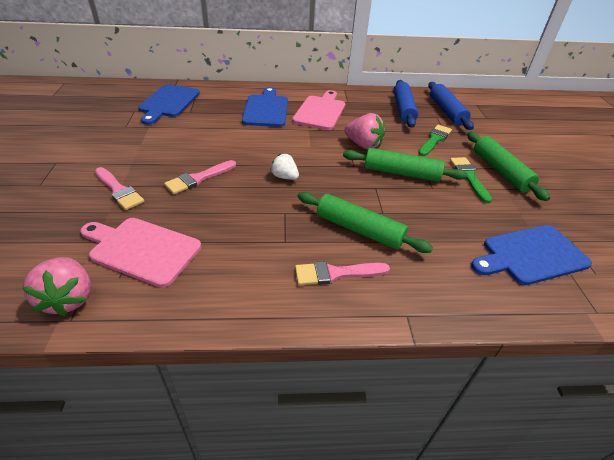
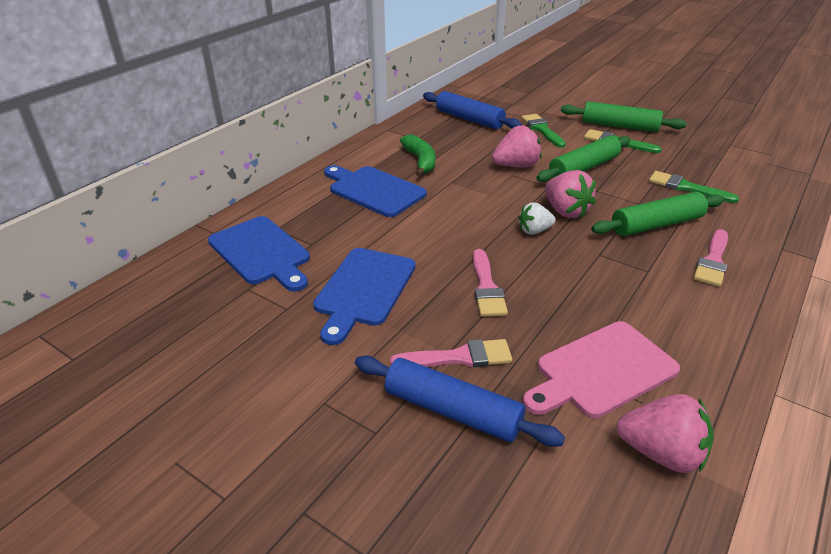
camera: 50 degrees left, 5 degrees down
pink cutting board [292,90,345,130] -> green banana [400,134,435,176]
blue rolling pin [428,82,474,130] -> blue rolling pin moved to [355,356,565,447]
blue cutting board [471,225,592,285] -> blue cutting board moved to [313,248,416,345]
none -> pink strawberry [545,170,596,218]
none -> green brush [649,171,739,203]

